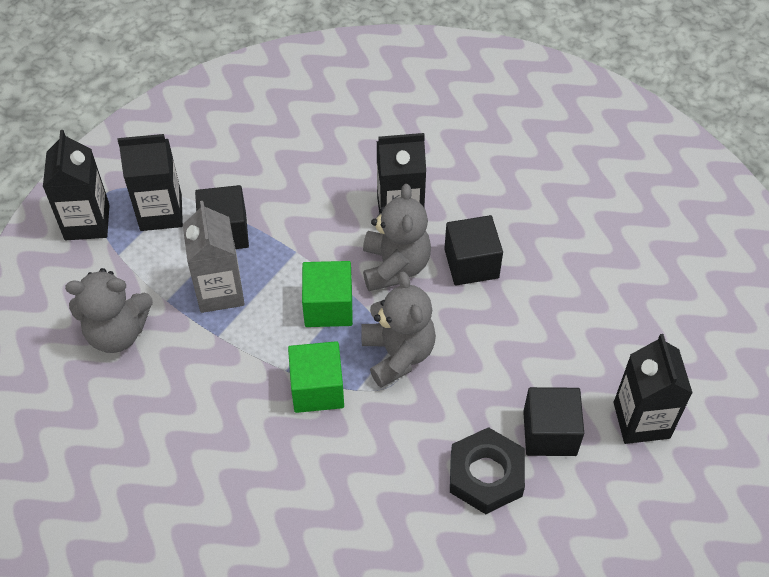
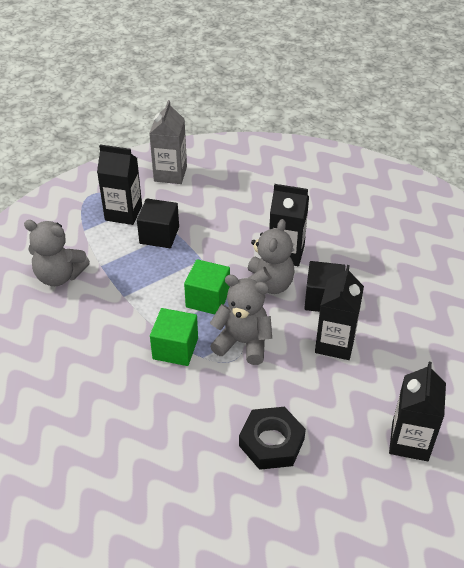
camera: 20 degrees right, 10 degrees down
black carton [43,130,109,240] -> black carton moved to [315,265,364,360]
grey carton [183,201,245,313] -> grey carton moved to [149,100,187,184]
grey teddy bear [361,272,436,388] -> grey teddy bear turned 75 degrees counterclockwise [210,275,272,365]
black cube [523,387,584,456] -> none

